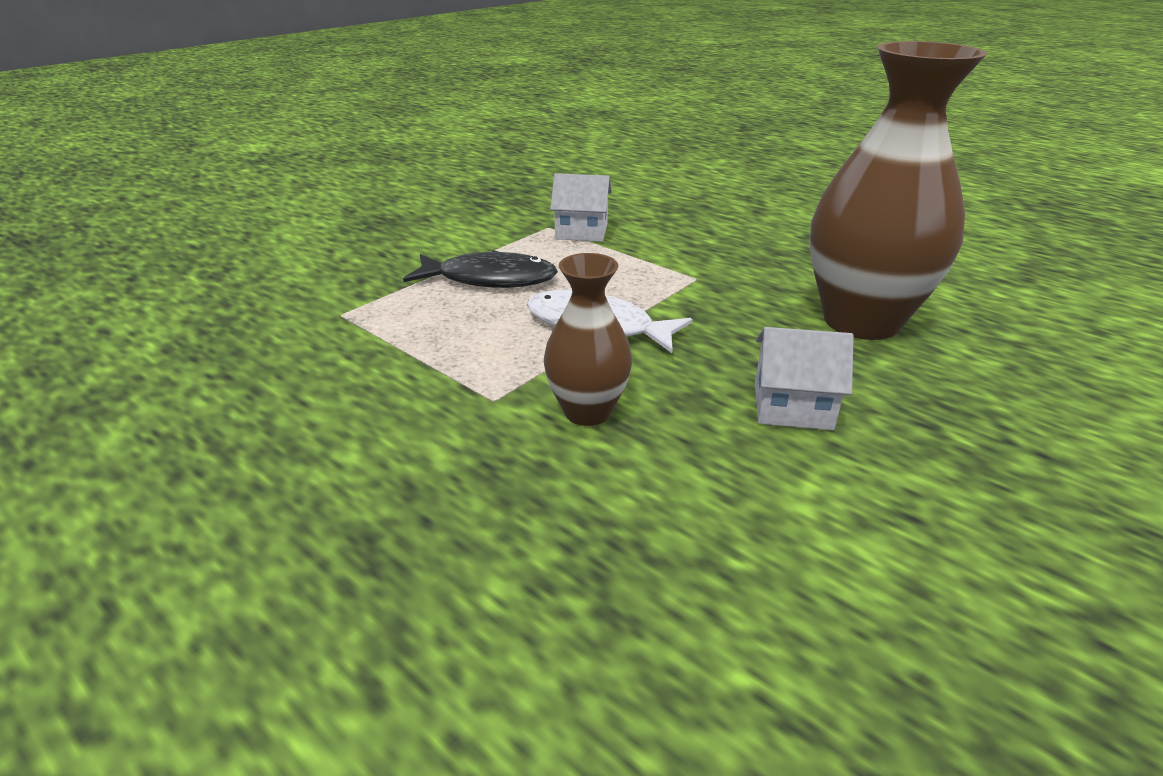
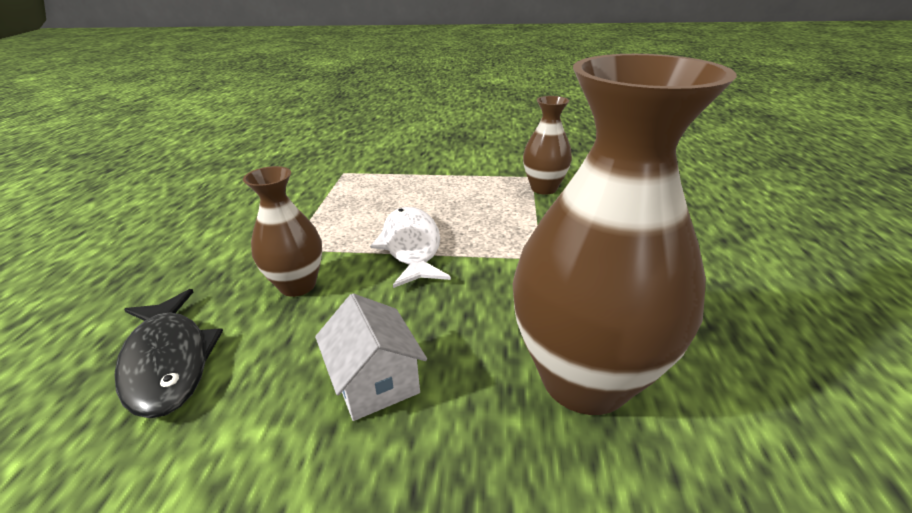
camera: 55 degrees right, 0 degrees up
black fish [403,250,558,288] -> black fish moved to [115,289,223,418]
white house [550,173,612,242] -> brown vase [523,96,572,195]

